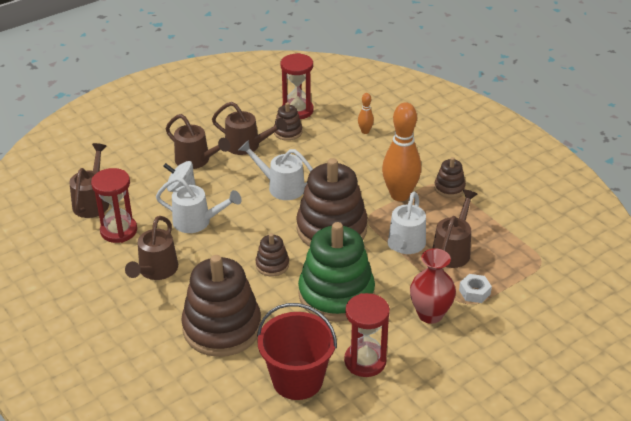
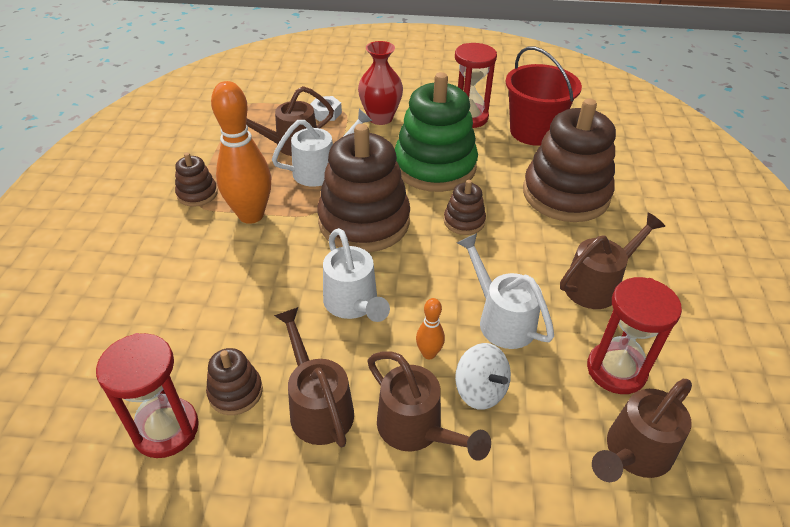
camera: 140 degrees left, 5 degrees up
brown watering can [166,114,230,169] -> brown watering can turned 150 degrees clockwise [367,352,491,461]
orange bowling pin [358,93,374,134] -> orange bowling pin moved to [416,298,445,359]

